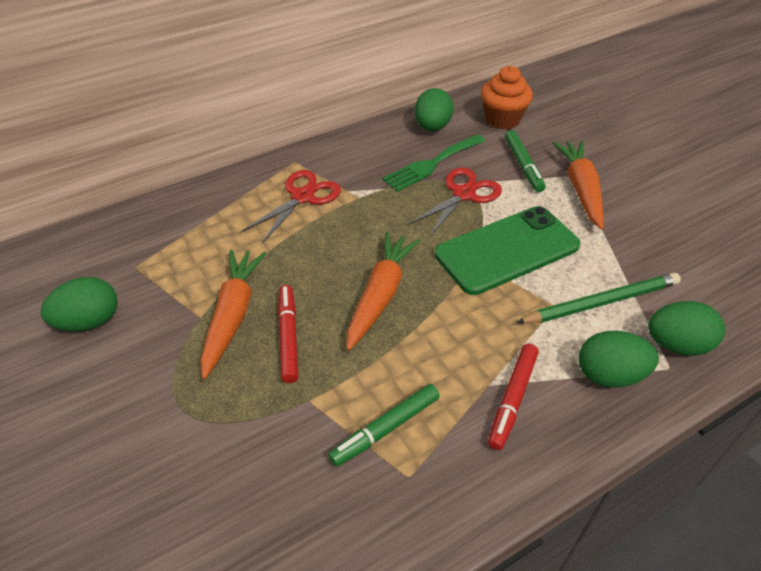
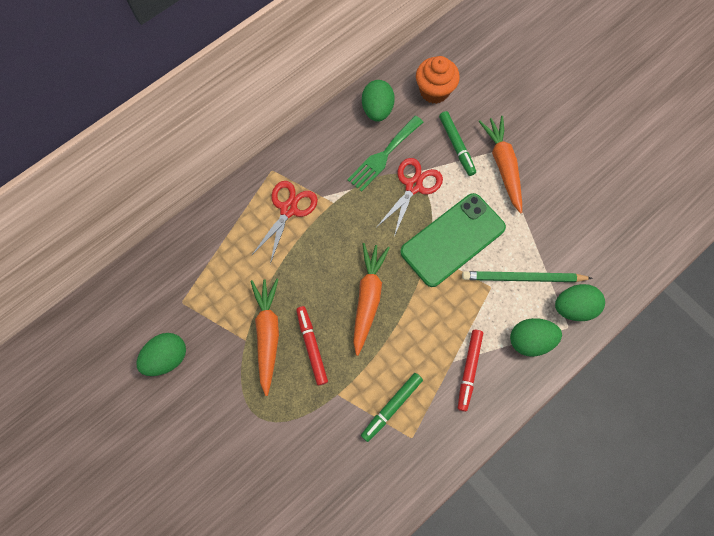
camera: 10 degrees left, 25 degrees up
green pencil [516,273,681,324] -> green pencil turned 150 degrees counterclockwise [462,271,593,282]

